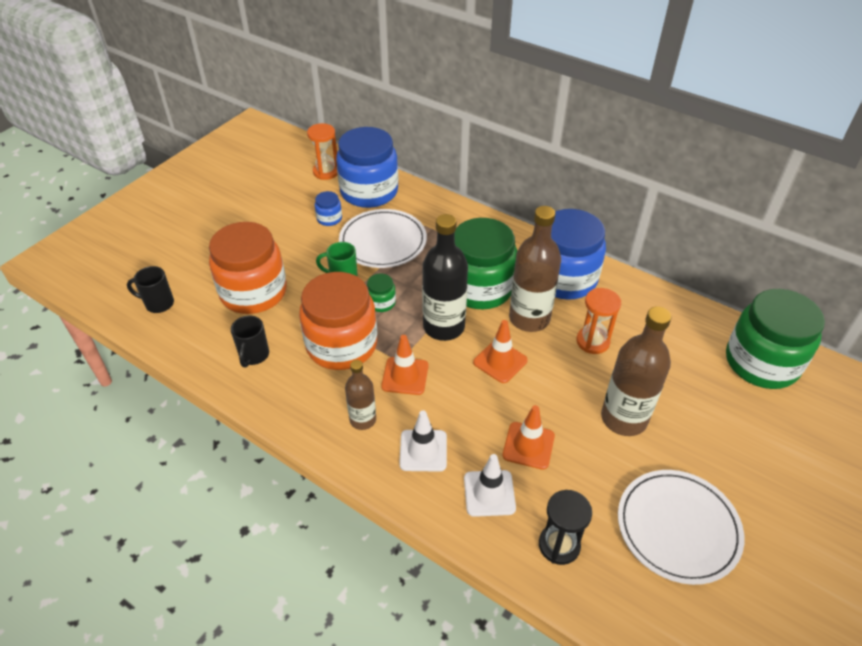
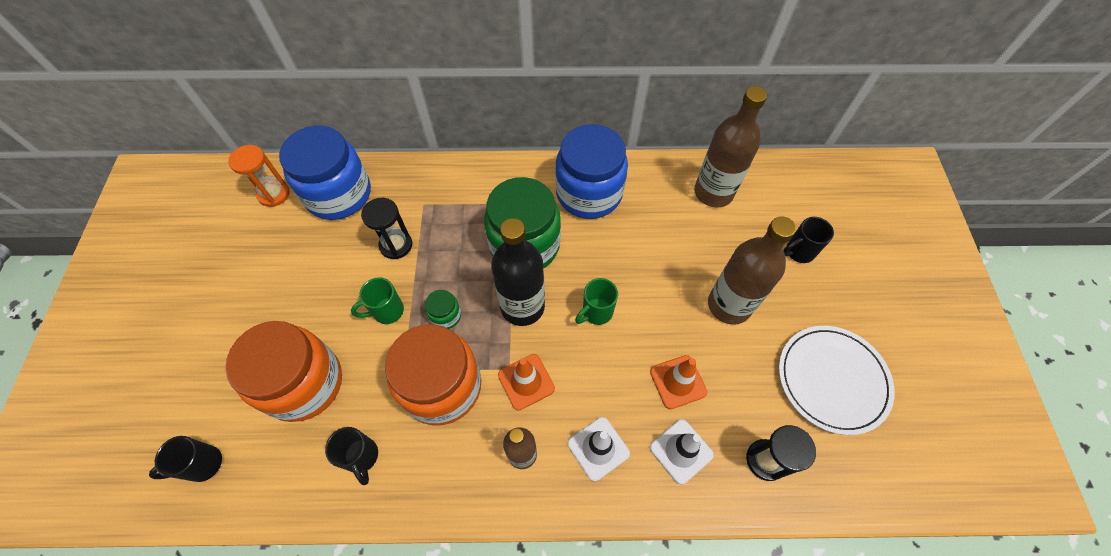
camera: 35 degrees left, 15 degrees up
blue jar [315,191,342,226] -> none
white plate [339,209,427,268] -> black hourglass [361,198,412,259]
orange traffic cone [473,320,528,383] -> green mug [575,278,618,325]
brown bottle [509,206,561,332] -> brown bottle moved to [694,86,767,207]
orange hourglass [576,288,621,354] -> none
green jar [726,289,825,389] -> none
none -> black mug [783,217,834,263]

